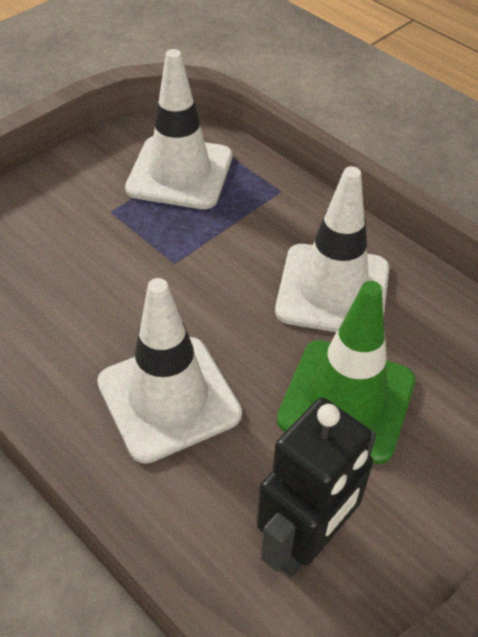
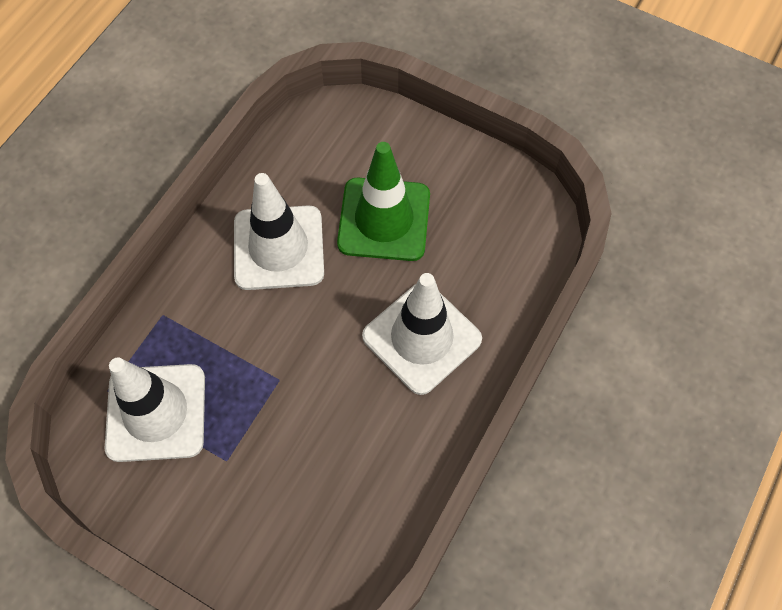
camera: 105 degrees left, 15 degrees up
black robot [257,398,376,577] -> none

